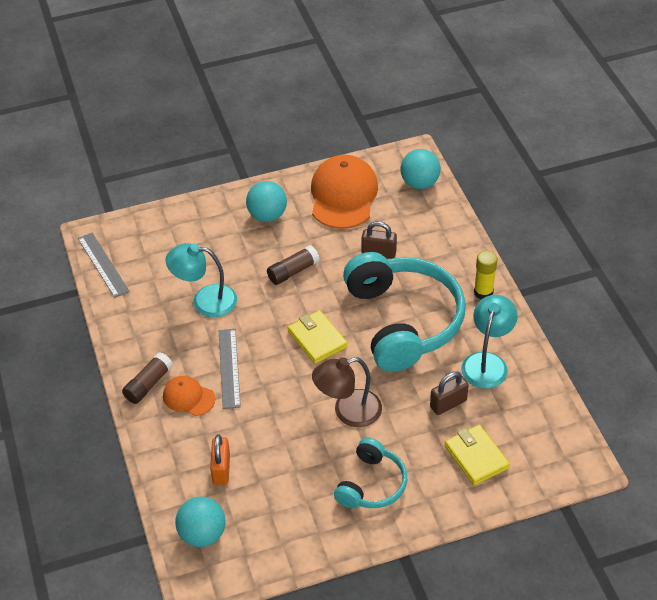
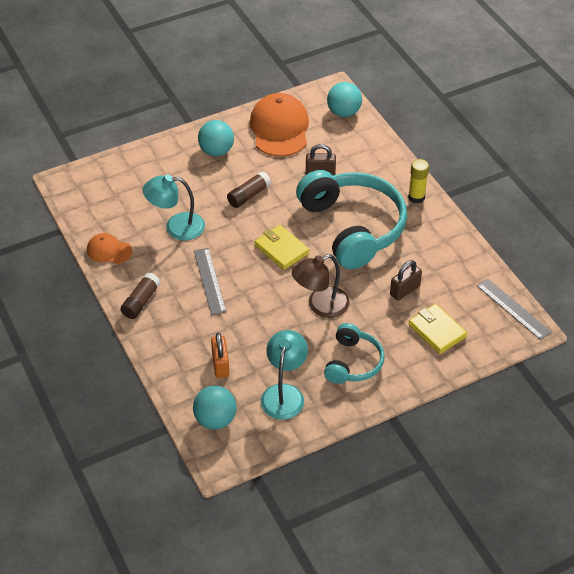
camera: 10 degrees left, 0 degrees up
grey ruler [78,233,130,298] -> grey ruler moved to [477,279,552,340]
orange cap [163,376,215,416] -> orange cap moved to [87,233,132,264]
turquoise lamp [461,295,518,389] -> turquoise lamp moved to [261,330,308,420]

